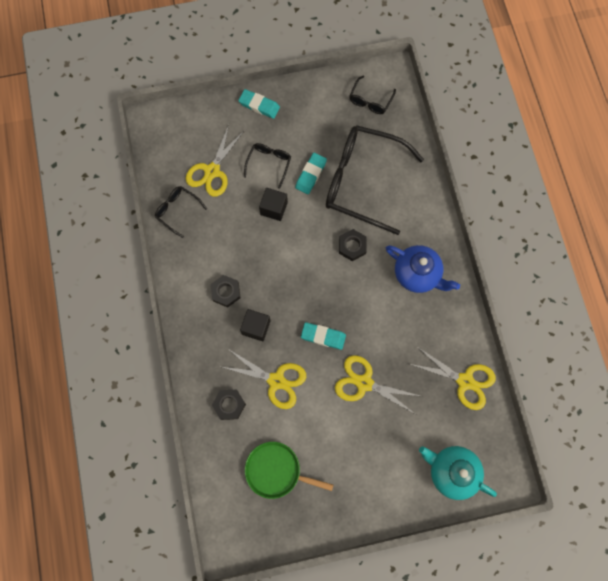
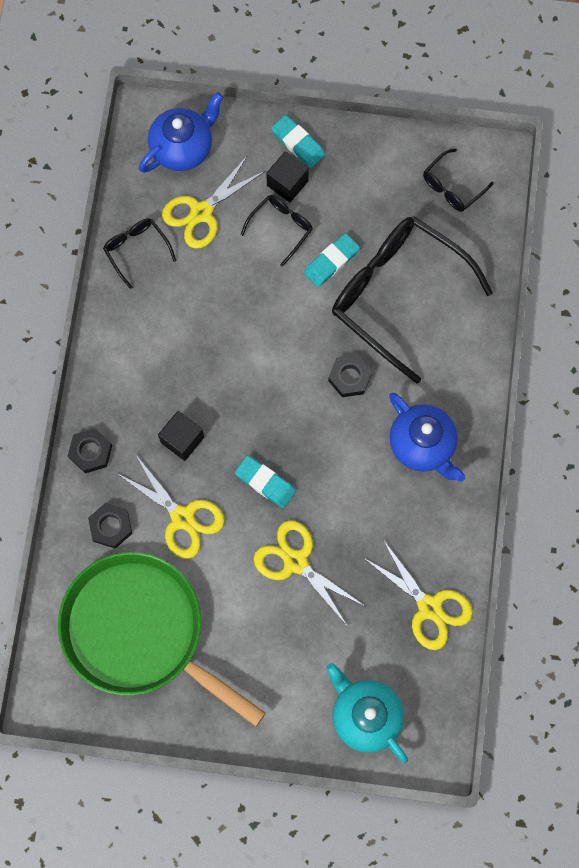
camera: 20 degrees right, 0 degrees up
black nut [211,275,240,307] -> black nut moved to [68,428,112,473]
green pan [245,442,333,499] -> green pan [58,552,266,727], size x1.91
black cube [259,188,288,221] -> black cube moved to [266,151,309,202]
none -> blue teapot [139,92,223,173]

